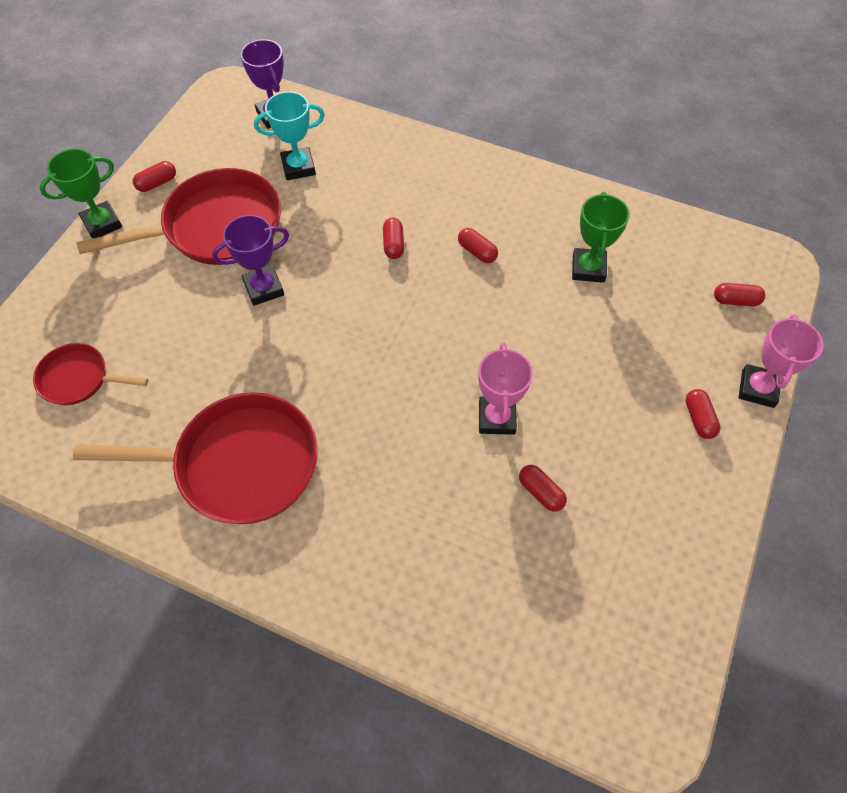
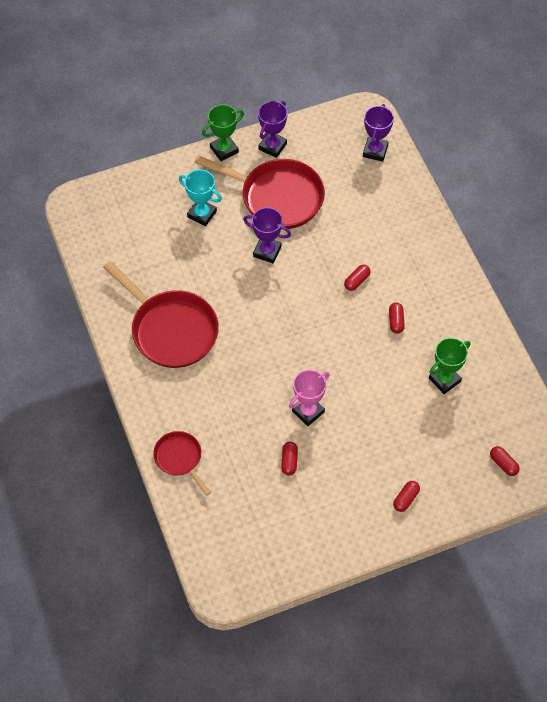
camera: 45 degrees right, 0 degrees up
red pan [33,343,148,405] -> red pan moved to [153,431,211,496]
green trophy [40,149,122,239] -> green trophy turned 45 degrees counterclockwise [202,104,244,161]
red capsule [133,161,176,192] -> purple trophy [258,101,288,158]
turquoise trophy [254,91,325,180] -> turquoise trophy moved to [179,169,222,226]
pink trophy [738,314,824,408] -> none

